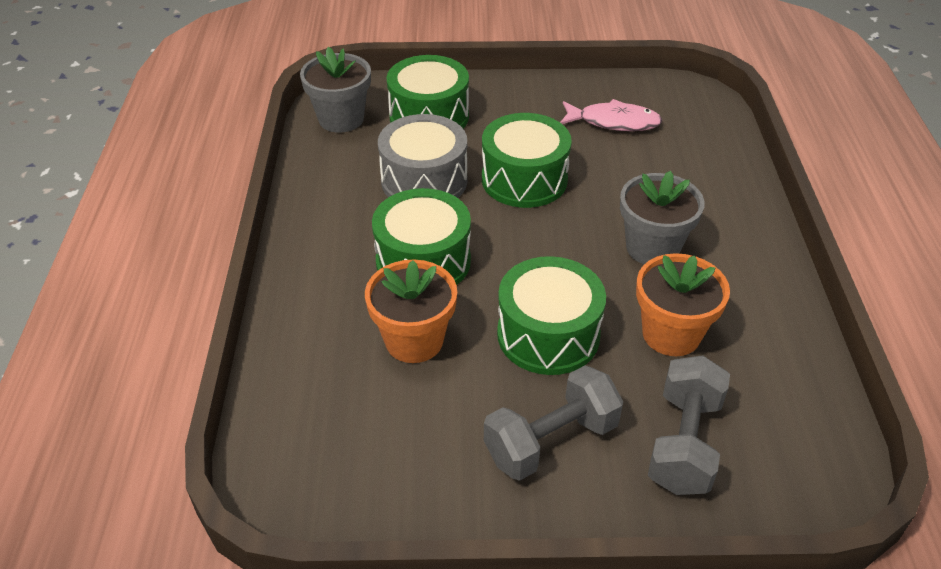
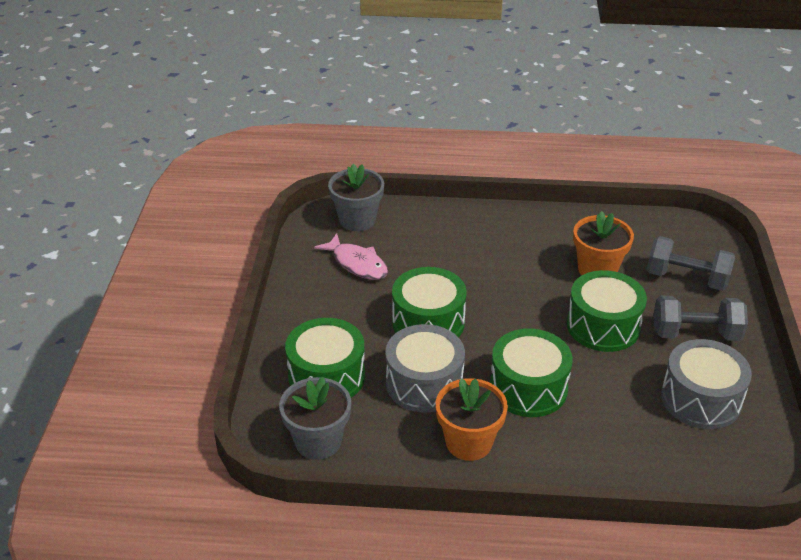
camera: 85 degrees left, 5 degrees down
orange flower pot [365,259,457,363] -> orange flower pot moved to [436,378,508,461]
grey dumbbell [484,365,623,481] -> grey dumbbell turned 60 degrees counterclockwise [654,295,748,341]
pink fish [560,99,663,131] -> pink fish turned 120 degrees clockwise [314,233,388,280]
grey flower pot [620,171,705,264] -> grey flower pot moved to [328,164,384,231]
none -> grey drum [661,339,752,429]

